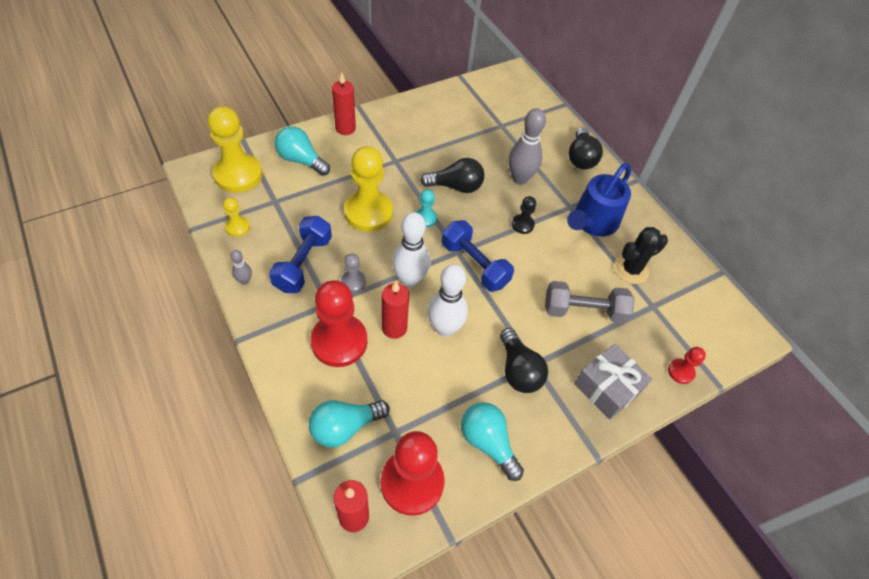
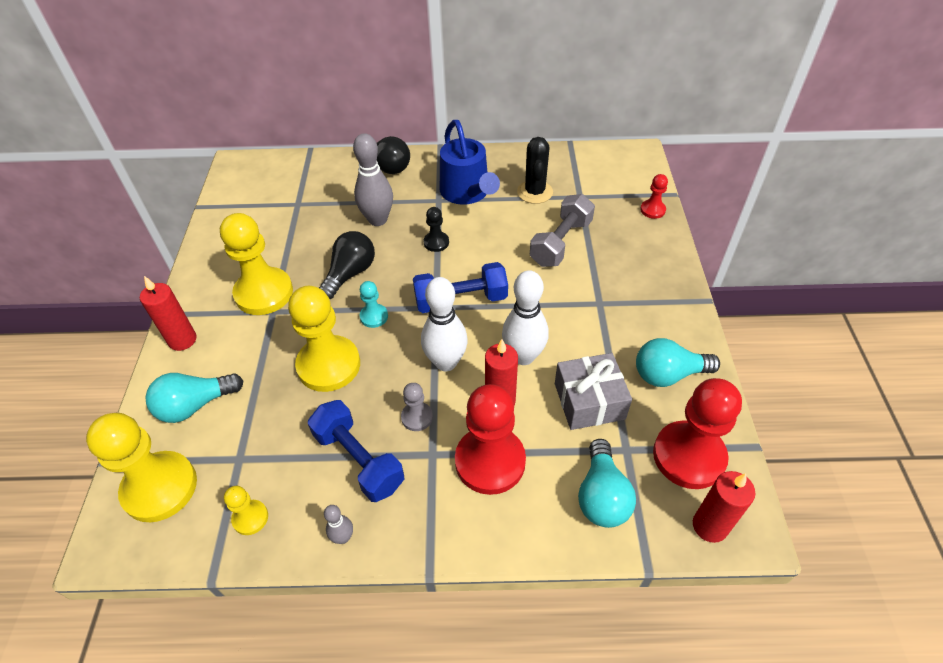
camera: 55 degrees left, 5 degrees down
black light bulb [500,328,548,393] -> none
grey gift [574,344,652,420] -> grey gift moved to [555,353,632,430]
none -> yellow pawn [220,213,293,315]

